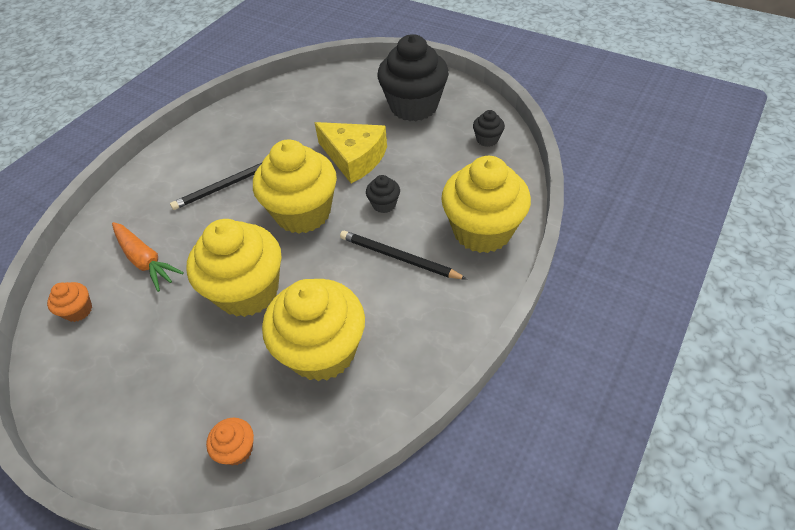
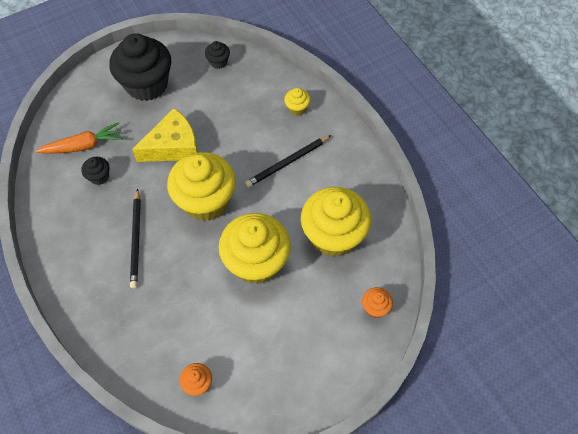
camera: 65 degrees left, 10 degrees up
orange carrot [112,222,184,292] -> orange carrot moved to [36,122,123,154]
black cupcake [366,175,400,213] -> black cupcake moved to [81,157,110,185]
yellow cupcake [441,156,531,253] -> yellow cupcake [284,88,311,116], size x0.43

